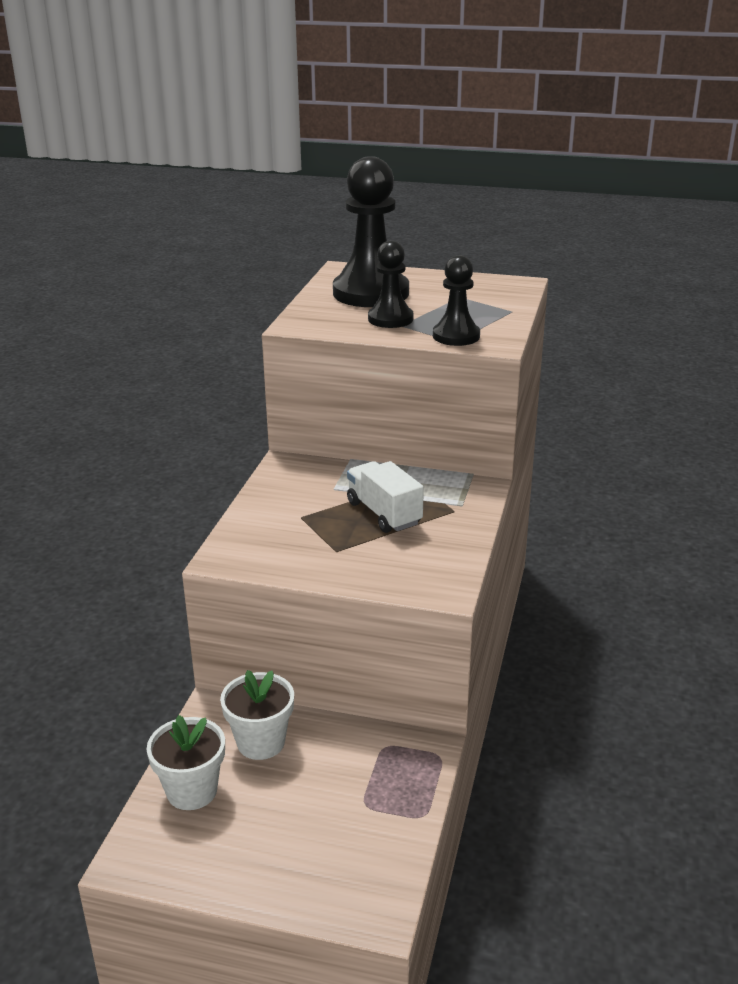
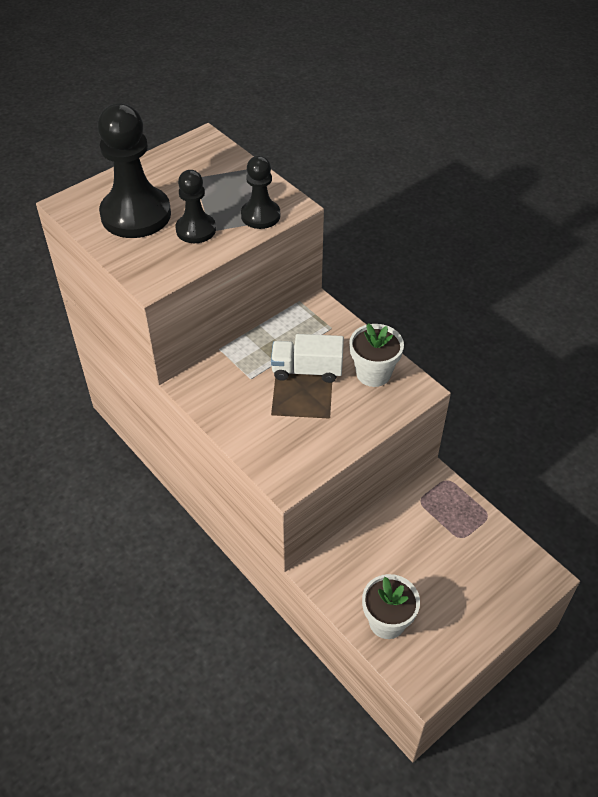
camera: 55 degrees left, 20 degrees up
white flower pot [220,670,294,760] -> white flower pot moved to [349,323,404,387]

